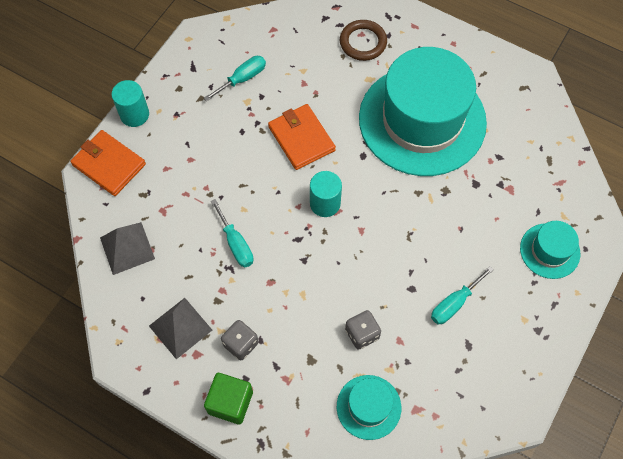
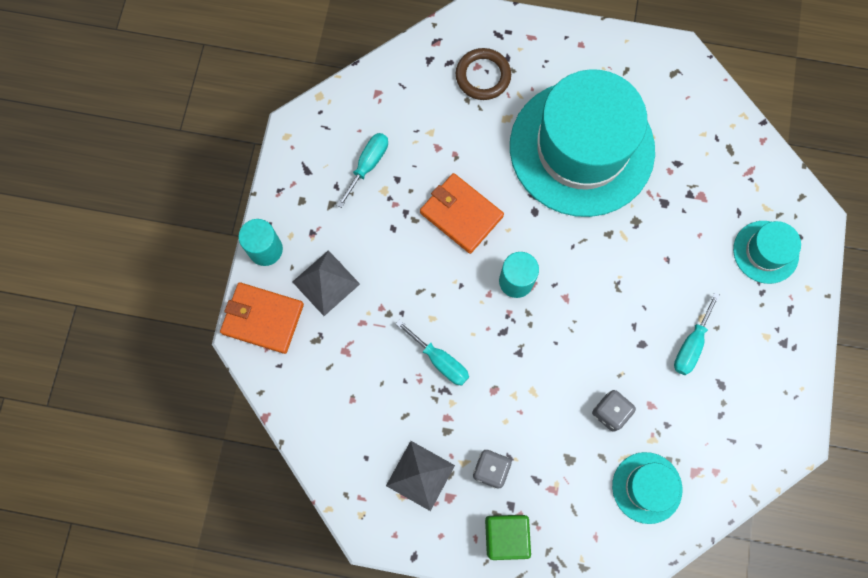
camera: 20 degrees left, 10 degrees up
grey pyramid [100,222,155,275] -> grey pyramid moved to [292,250,360,316]

